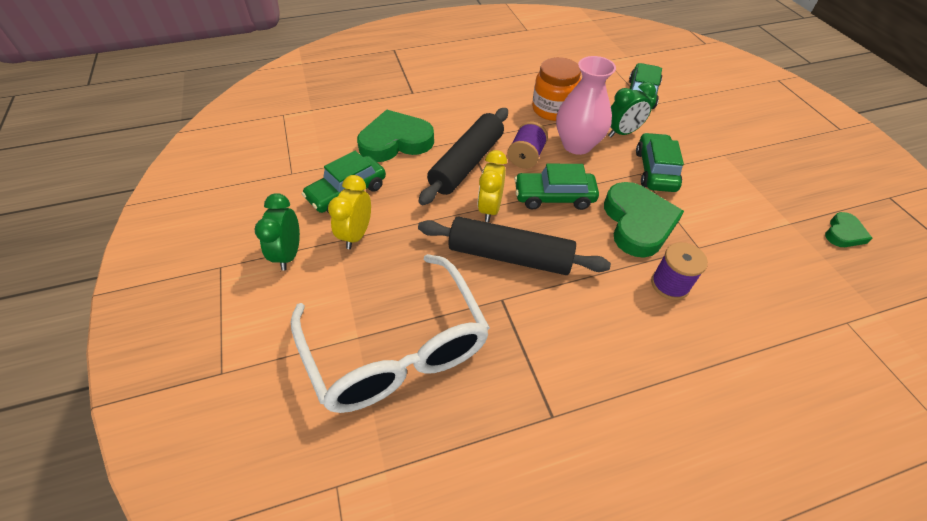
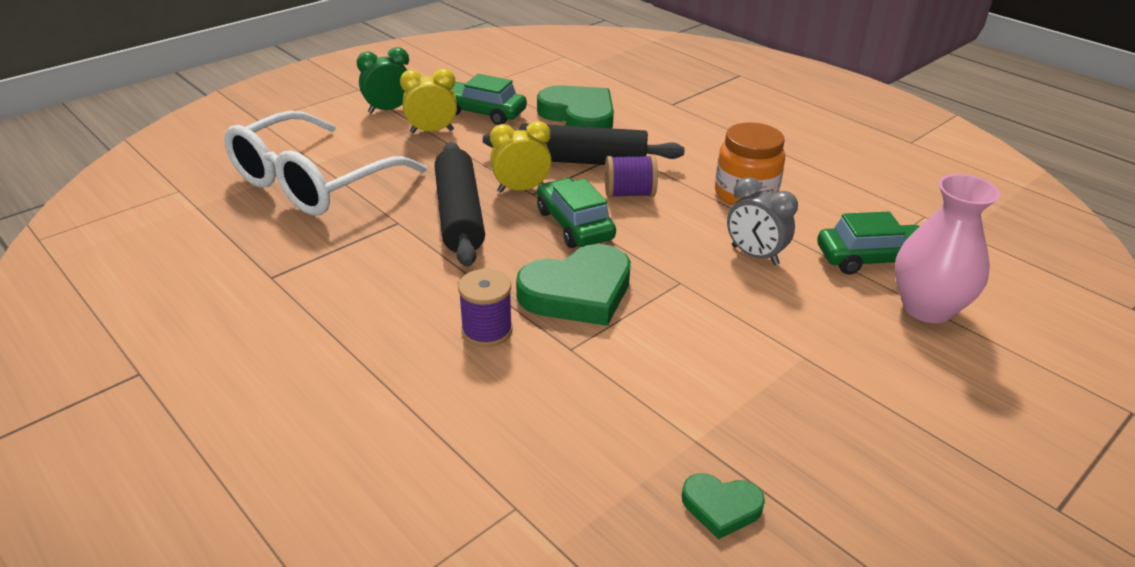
camera: 65 degrees right, 15 degrees down
pink vase [556,56,616,155] -> pink vase moved to [895,174,1000,323]
green clock [608,82,656,137] -> grey clock [727,177,798,265]
green car [636,133,684,192] -> none

